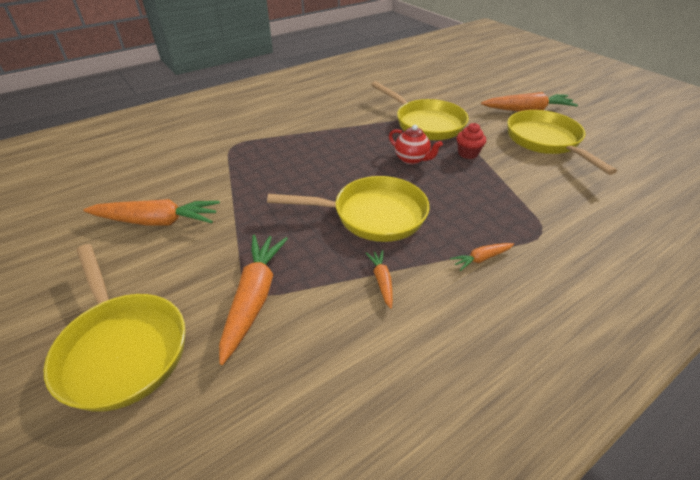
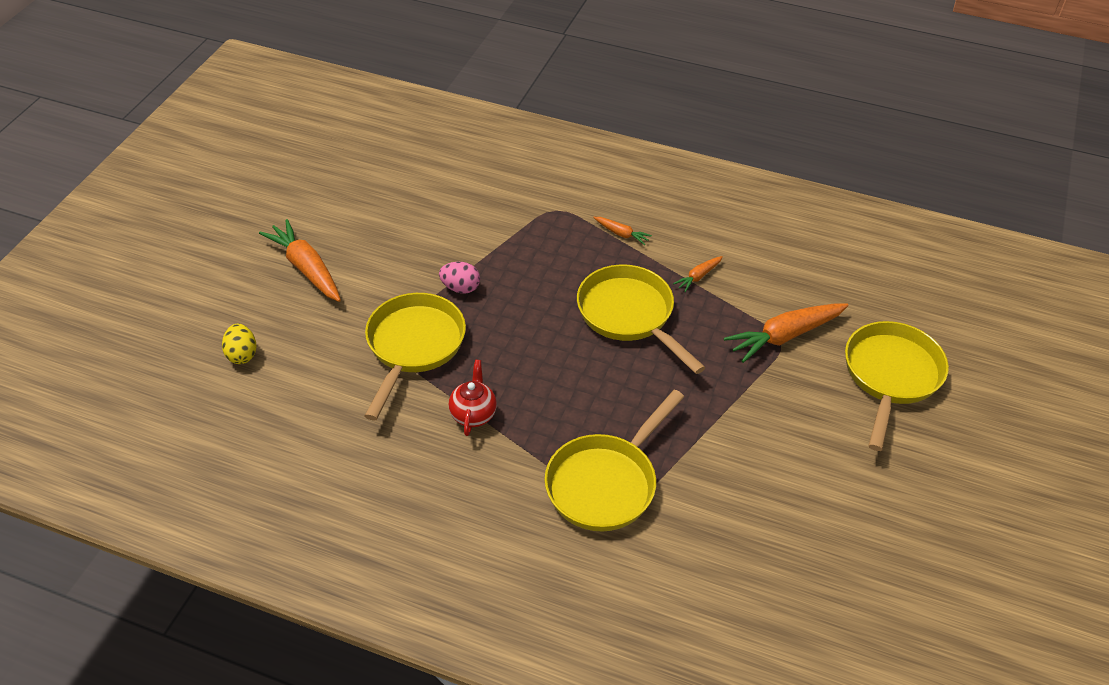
camera: 125 degrees left, 5 degrees up
orange carrot [83,199,220,226] -> none
red teapot [389,125,443,164] -> red teapot moved to [449,360,497,436]
red cupcake [457,123,486,159] -> pink egg [439,262,480,294]
yellow pan [507,110,617,175] -> yellow pan moved to [544,390,684,531]
none -> yellow egg [222,324,257,364]

